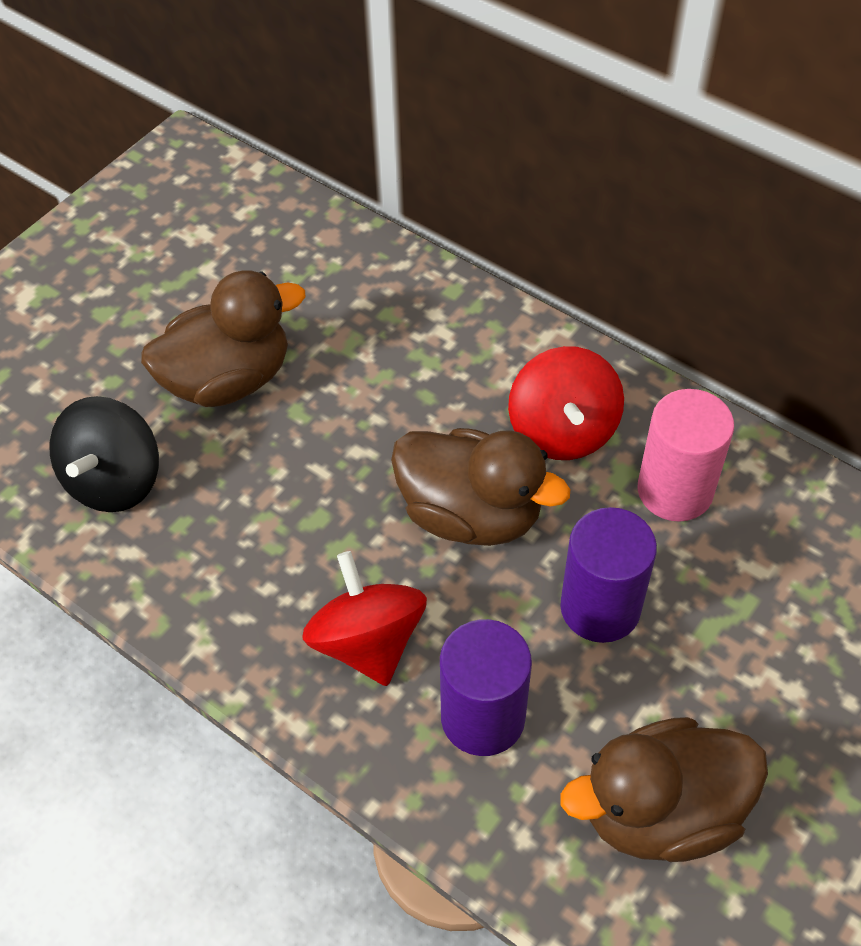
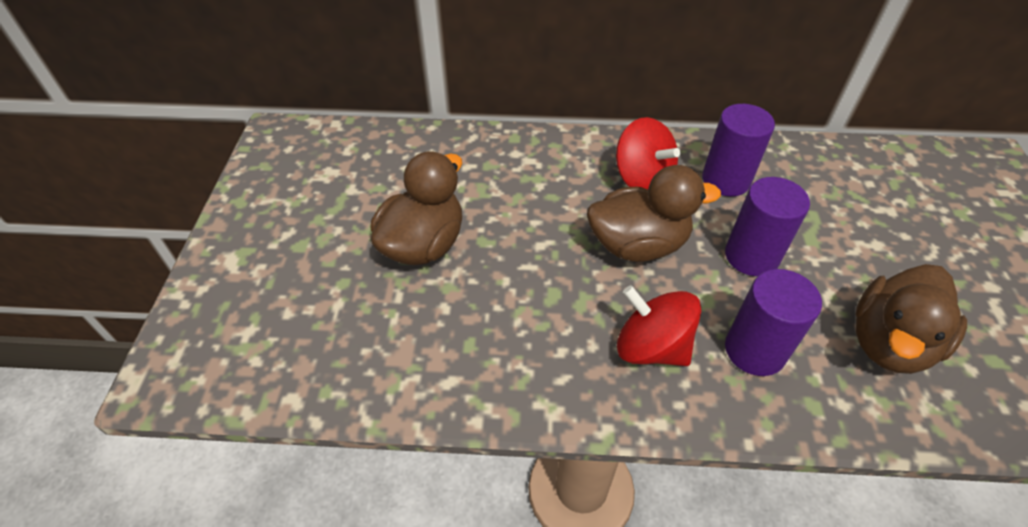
camera: 35 degrees left, 5 degrees down
black spinning top [50,396,159,512] -> none
pink cylinder [638,389,734,522] -> purple cylinder [702,104,775,196]

